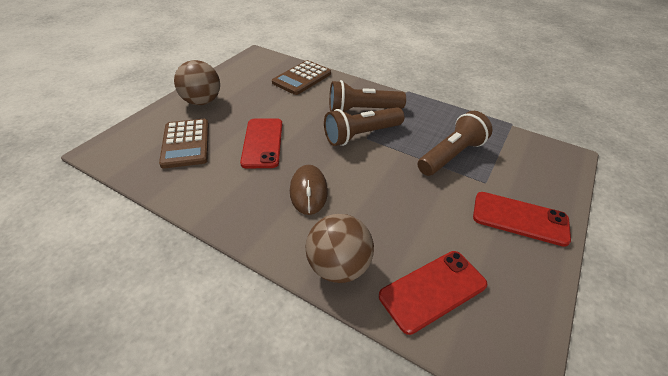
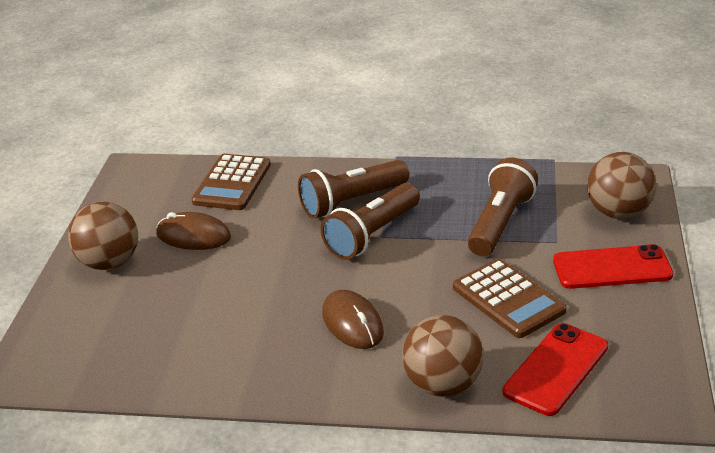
camera: 20 degrees left, 10 degrees down
brown calculator [159,119,209,169] -> brown calculator moved to [453,259,567,338]
red phone [240,118,282,168] -> none
none -> brown mouse [156,212,231,250]
none -> brown ball [587,152,656,219]

